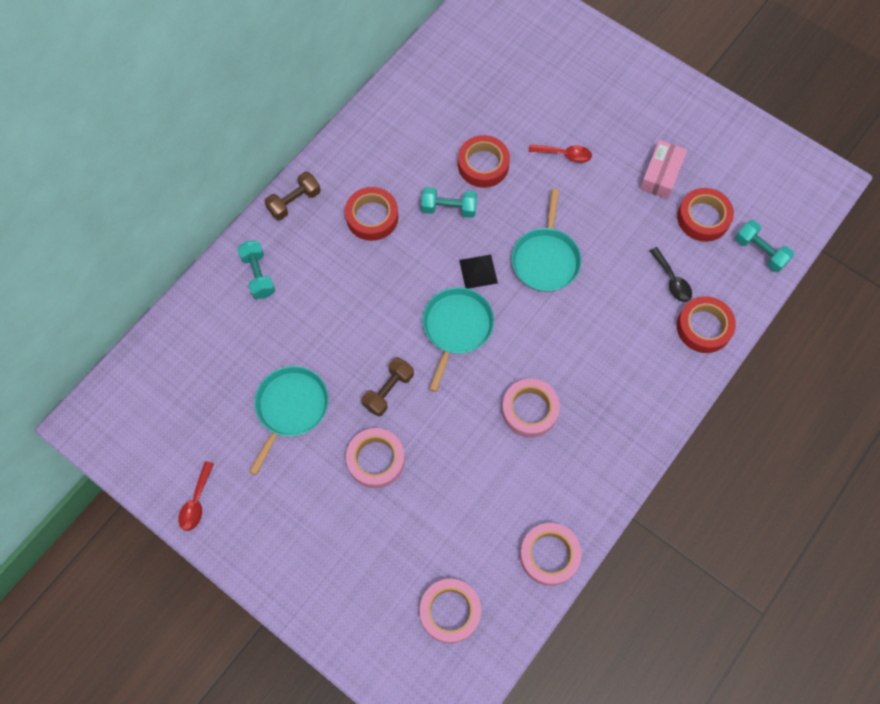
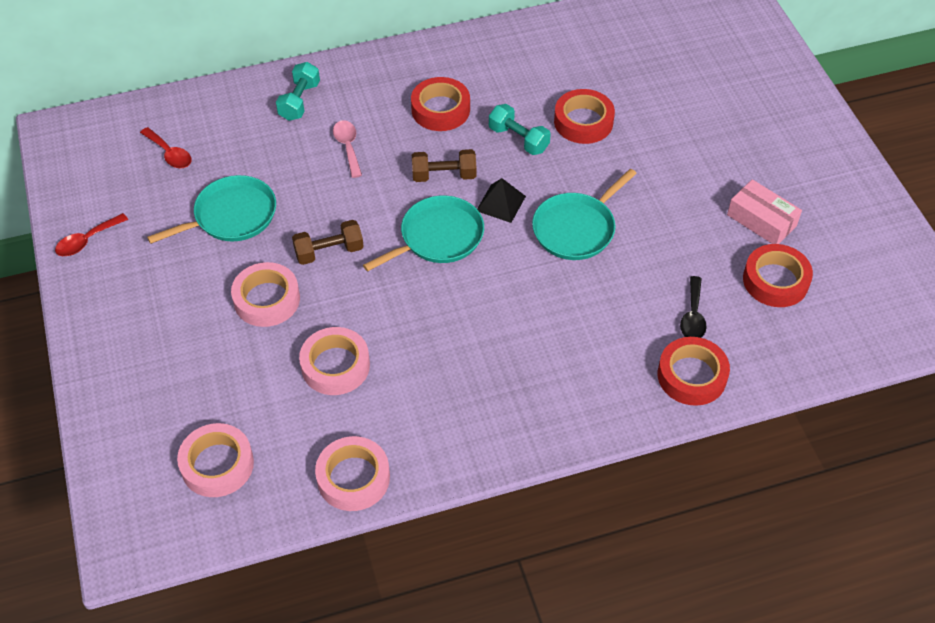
camera: 35 degrees right, 15 degrees down
brown dumbbell [264,172,321,220] -> brown dumbbell moved to [412,149,477,182]
pink tape [502,379,560,438] -> pink tape moved to [299,327,370,395]
red spoon [529,144,592,163] -> red spoon moved to [140,127,191,168]
pink box [640,140,687,199] -> pink box turned 75 degrees clockwise [727,179,802,244]
turquoise dumbbell [735,220,794,272] -> none
none -> pink spoon [333,120,362,178]

